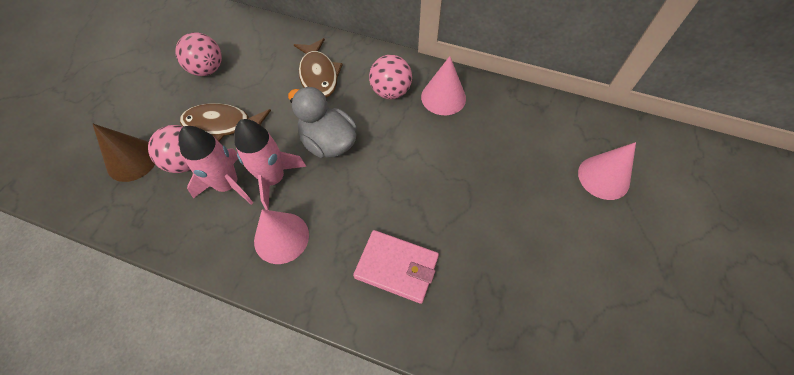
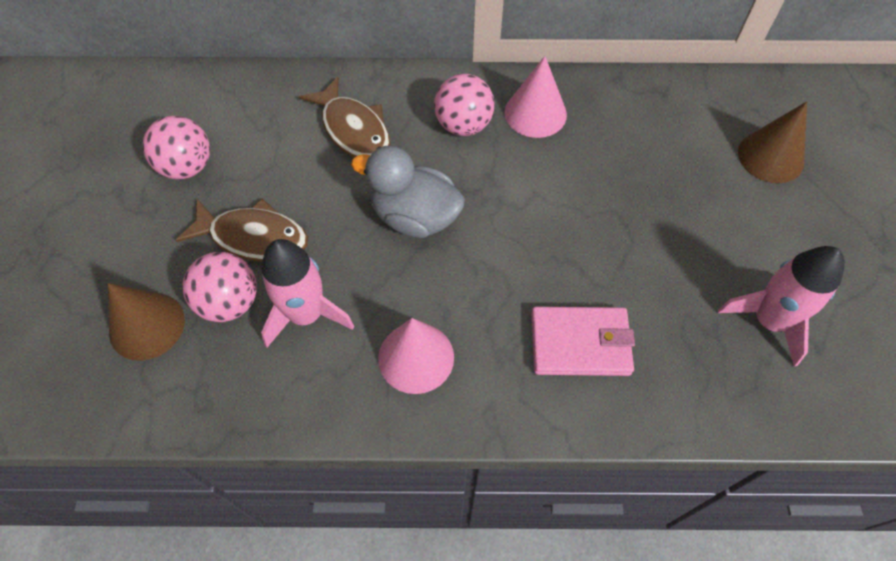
camera: 20 degrees left, 0 degrees up
brown fish [180,103,271,141] -> brown fish turned 150 degrees counterclockwise [175,199,308,262]
pink rocket [234,119,306,210] -> pink rocket moved to [718,246,845,367]
pink cone [578,142,636,200] -> brown cone [738,102,807,183]

